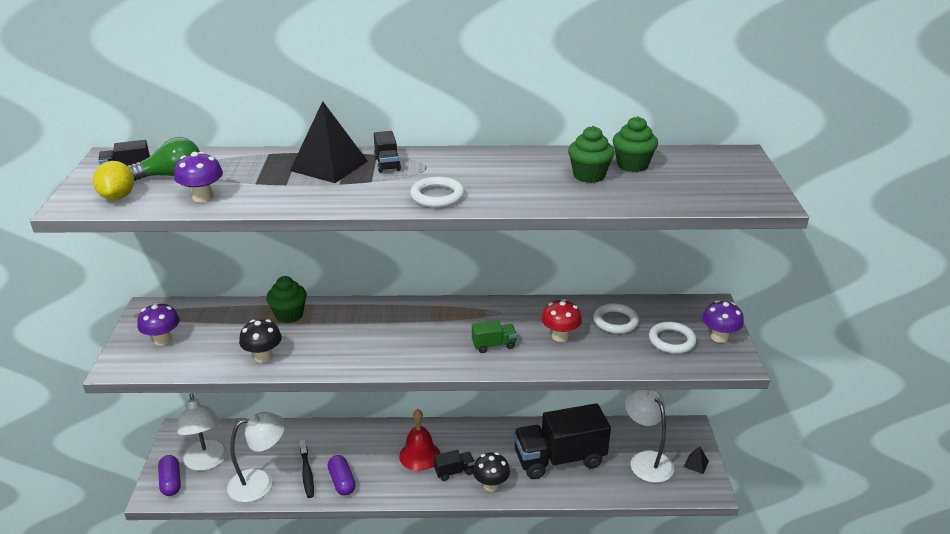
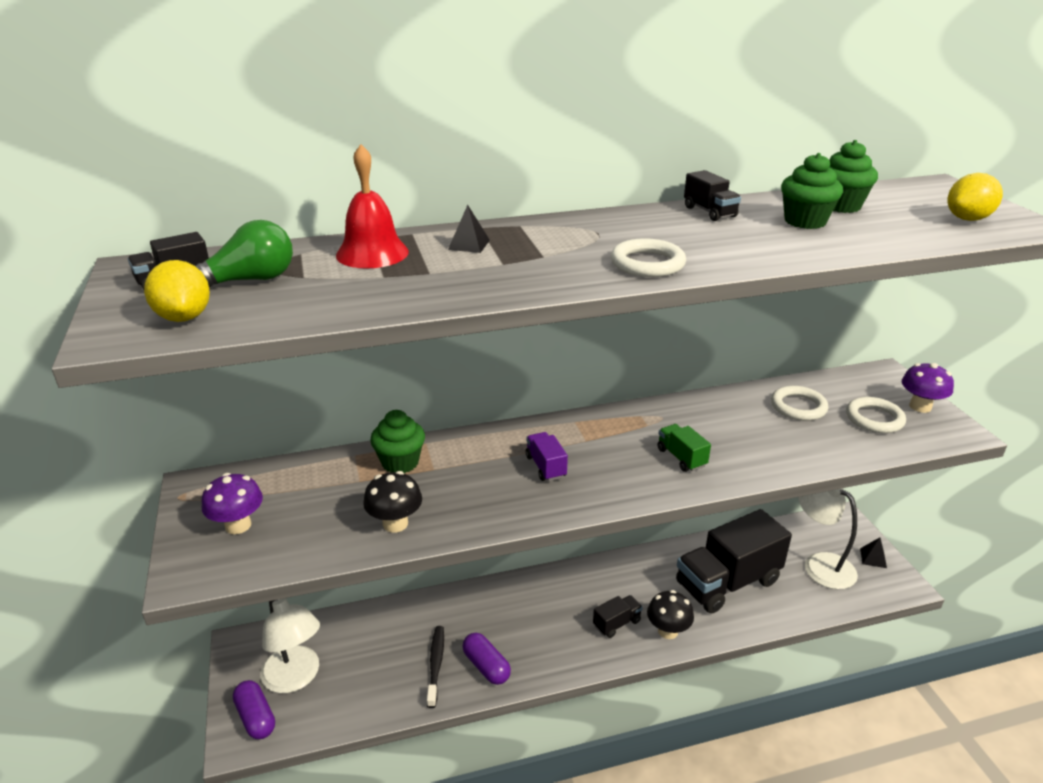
camera: 15 degrees left, 0 degrees up
purple mushroom [174,152,223,202] -> none
white lamp [227,412,285,502] -> none
black pyramid [290,101,368,183] -> black pyramid [448,205,490,253], size x0.44
black toothbrush [300,440,314,498] -> black toothbrush turned 150 degrees counterclockwise [427,626,444,708]
black truck [374,131,401,173] -> black truck moved to [684,170,741,221]
red bell [399,409,440,471] -> red bell moved to [336,144,409,268]
green truck [472,320,517,353] -> green truck turned 90 degrees counterclockwise [658,424,711,472]
red mushroom [541,299,582,342] -> none
none -> purple truck [526,432,568,481]
none -> yellow lemon [948,173,1003,221]

